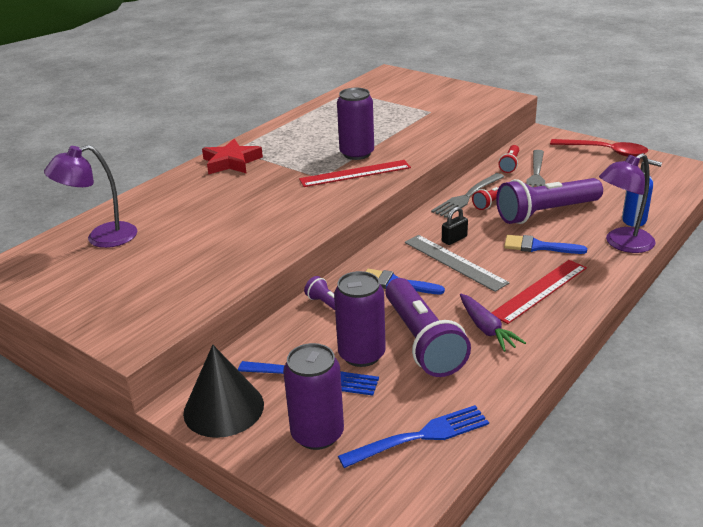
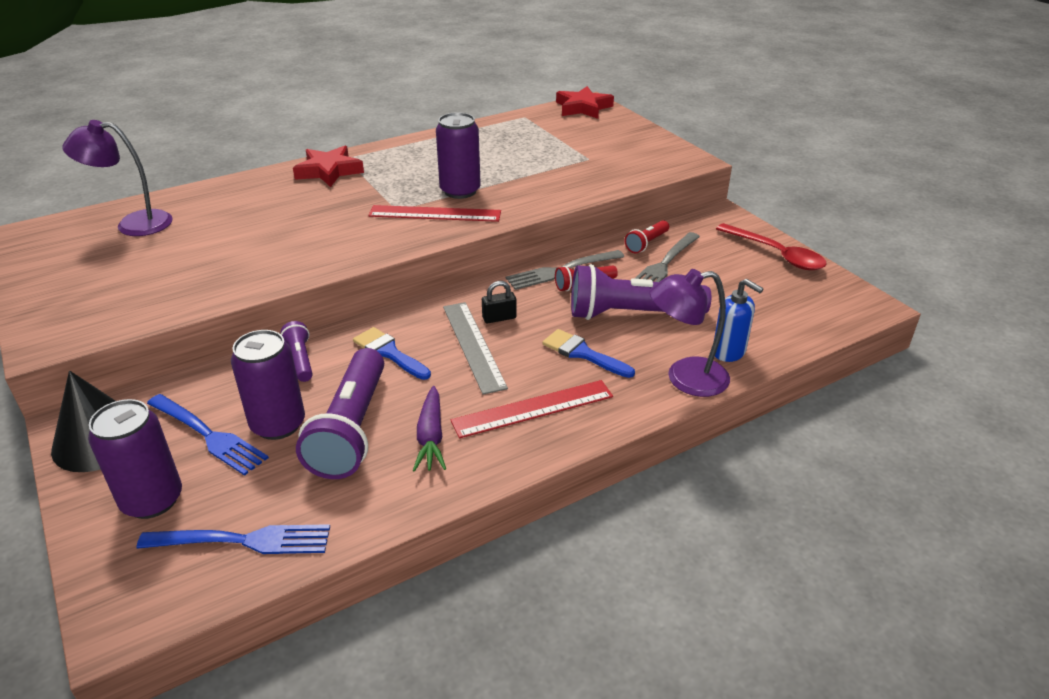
camera: 20 degrees right, 5 degrees up
none -> red star [556,86,614,119]

